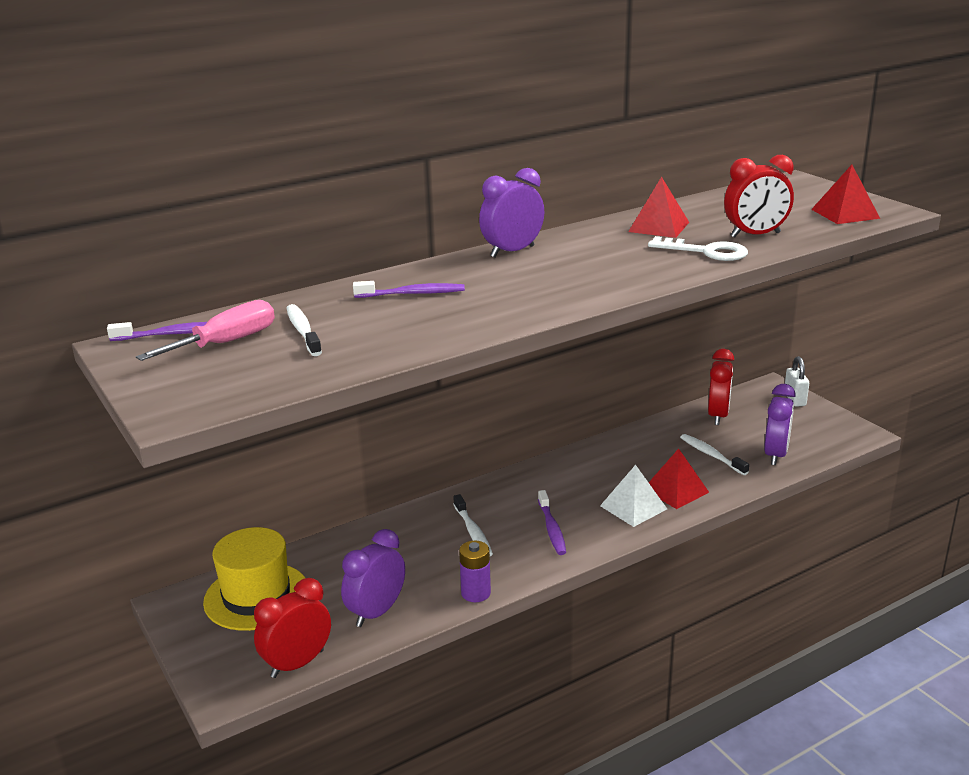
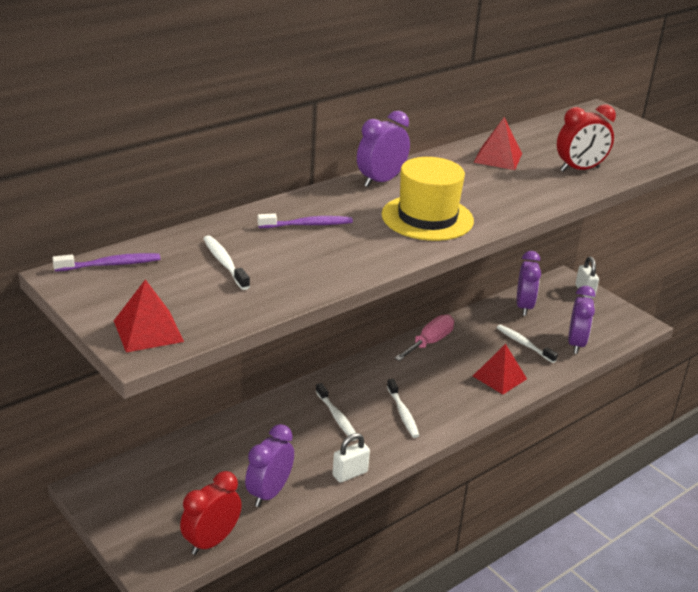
camera: 10 degrees left, 5 degrees up
pink screwdriver [136,300,275,361] -> pink screwdriver moved to [394,315,454,361]
yellow hat [203,527,305,631] -> yellow hat moved to [382,157,474,241]
purple battery [459,541,491,602] -> white padlock [333,433,370,483]
purple toothbrush [538,490,566,555] -> white toothbrush [387,379,419,438]
white pyramid [600,465,667,527] -> none
white key [648,236,748,261] -> none
red clock [708,349,734,425] -> purple clock [517,251,541,316]
red pyramid [811,165,880,224] -> red pyramid moved to [114,279,184,353]

